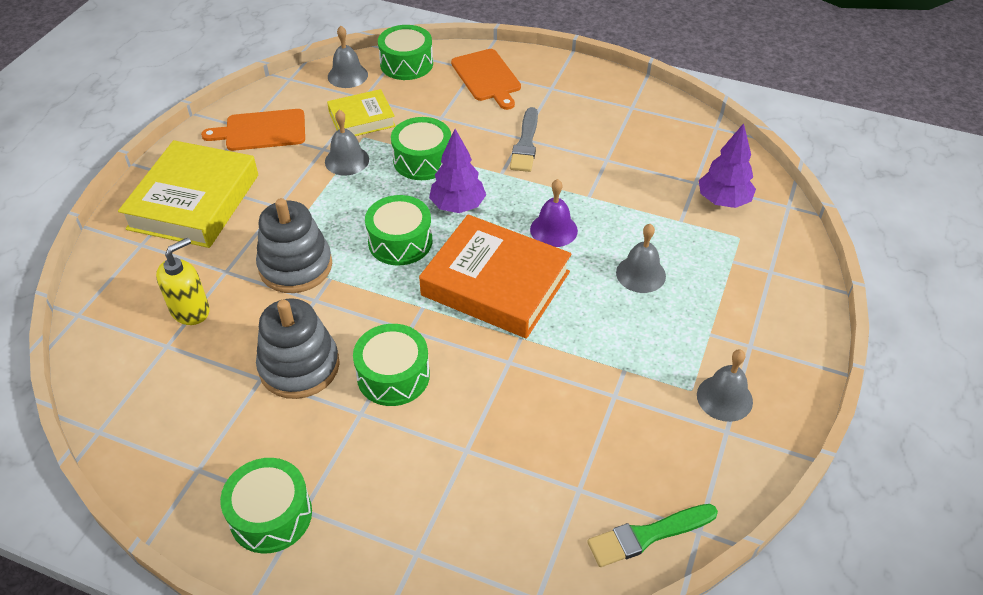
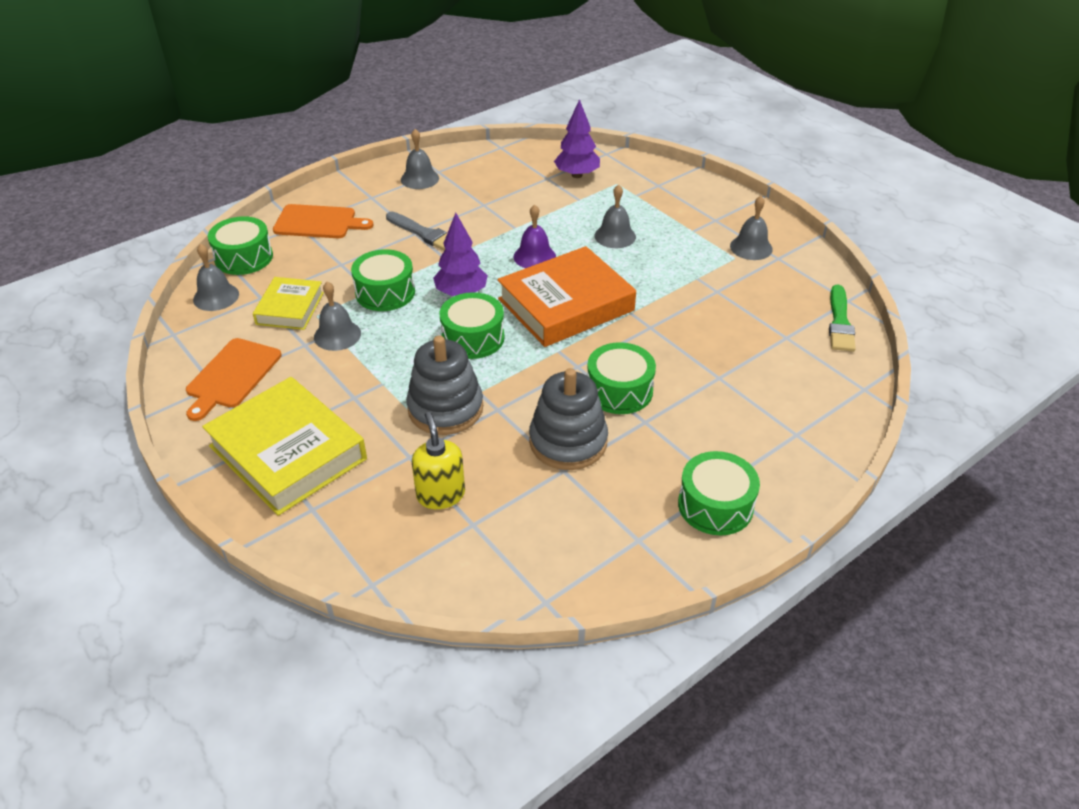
camera: 60 degrees left, 5 degrees down
none -> grey bell [401,129,439,189]

